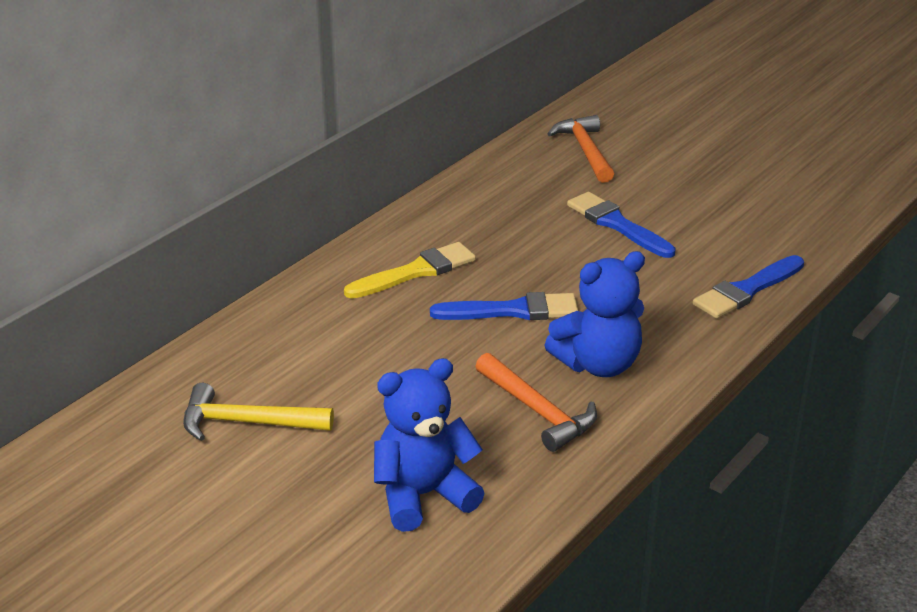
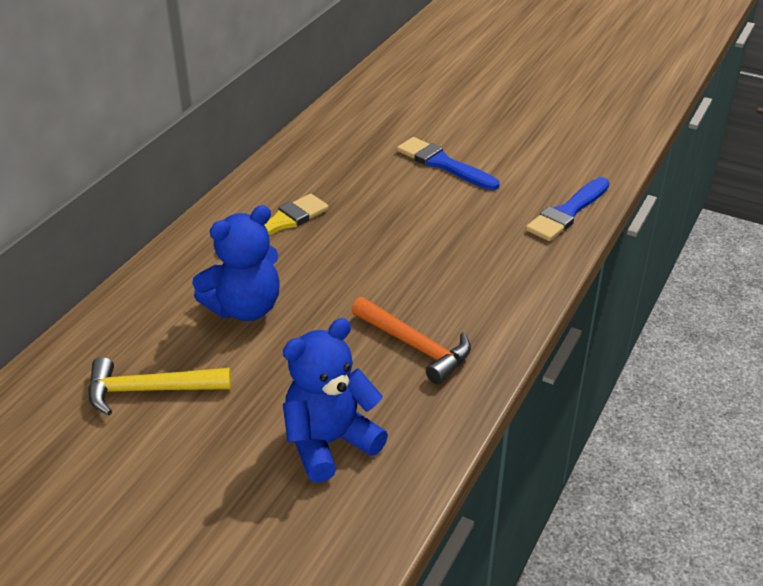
camera: 10 degrees left, 5 degrees up
blue brush [430,292,578,320] -> none
blue teddy bear [544,251,645,377] -> blue teddy bear moved to [192,205,280,321]
orange hammer [547,115,614,183] -> none

